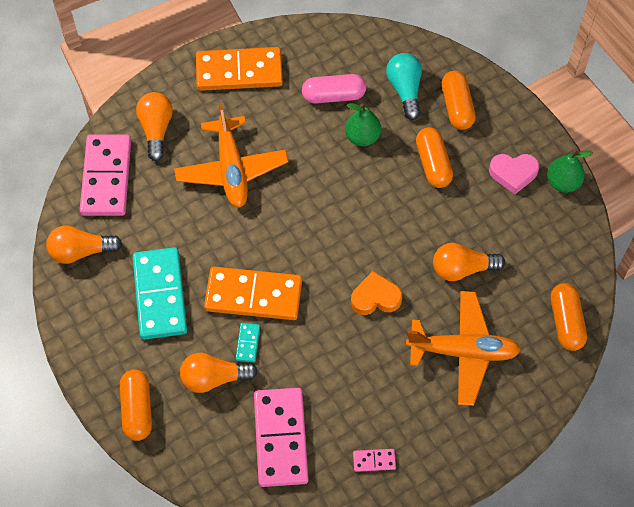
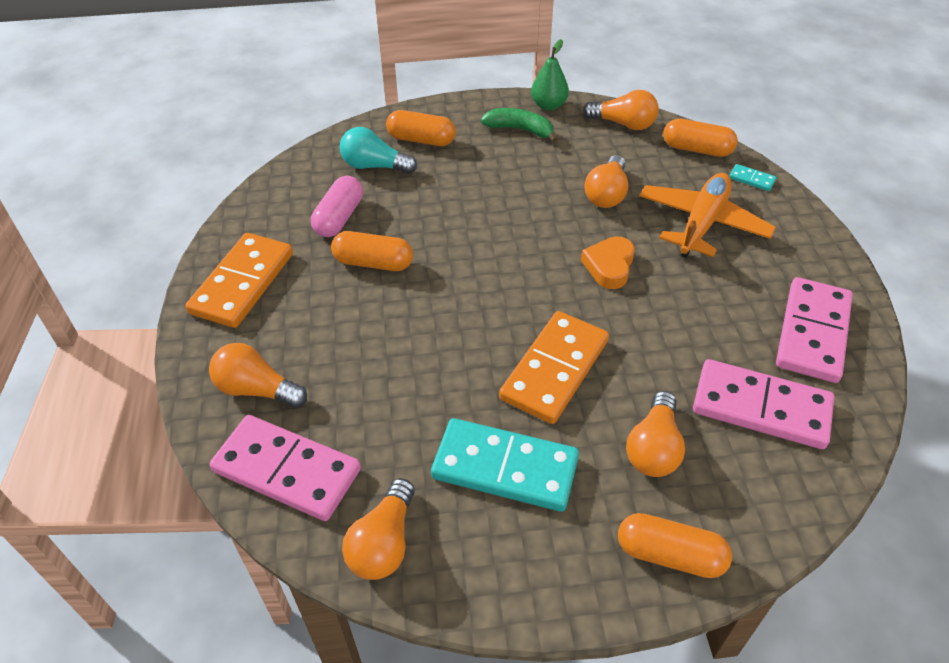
camera: 65 degrees left, 15 degrees down
orange plane [174,103,288,208] -> none
turquoise domino [236,323,260,362] -> turquoise domino moved to [729,164,777,191]
green pear [345,103,381,146] -> none
pink domino [353,449,396,472] -> pink domino [776,277,853,383], size x2.37
orange capsule [416,127,453,188] -> orange capsule moved to [331,231,413,271]
pink heart [489,154,540,194] -> green banana [481,108,558,143]
none -> orange light bulb [583,90,659,130]

